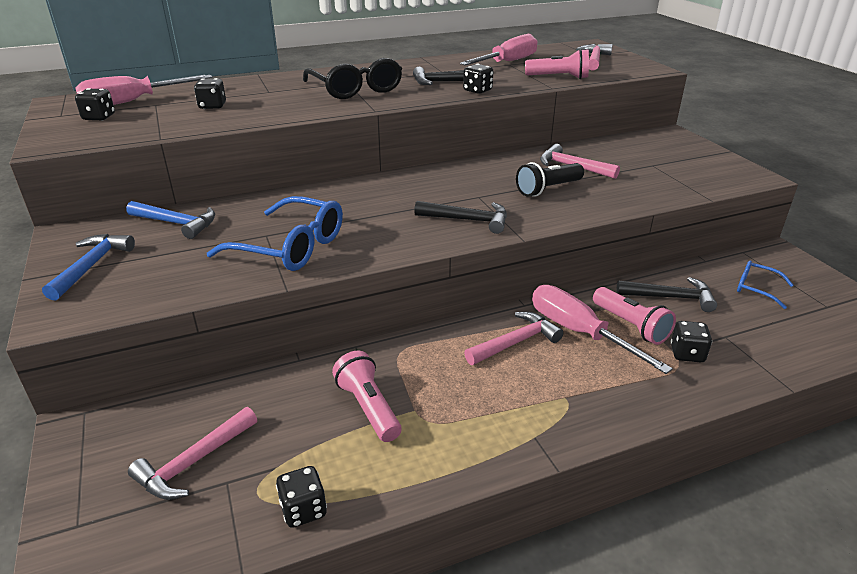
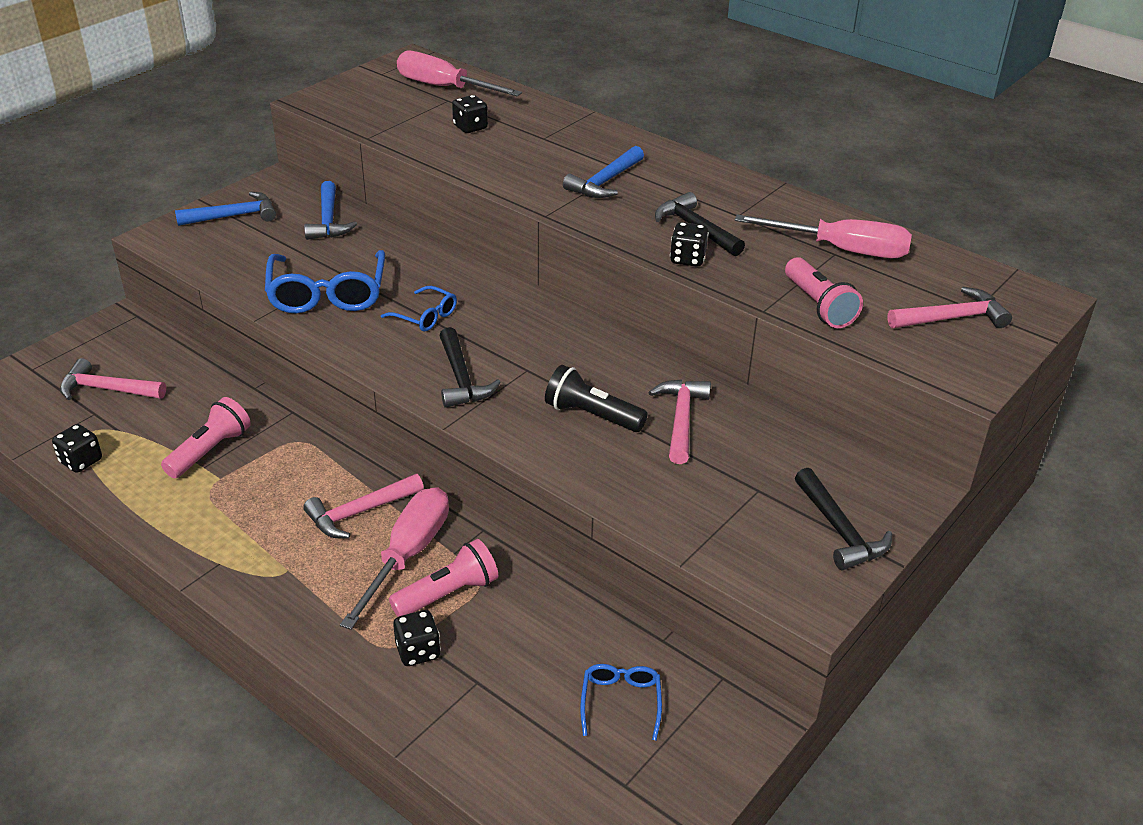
camera: 60 degrees right, 5 degrees up
black dice [75,88,115,121] -> none
black glasses [303,58,402,99] -> blue hammer [563,146,644,198]
pink hammer [464,312,563,365] -> pink hammer turned 120 degrees clockwise [303,474,424,538]
pink flashlight [593,287,676,345] -> pink flashlight turned 150 degrees counterclockwise [389,539,498,617]
black hammer [616,277,717,312] -> black hammer moved to [795,468,892,571]
none -> blue glasses [381,286,457,332]

